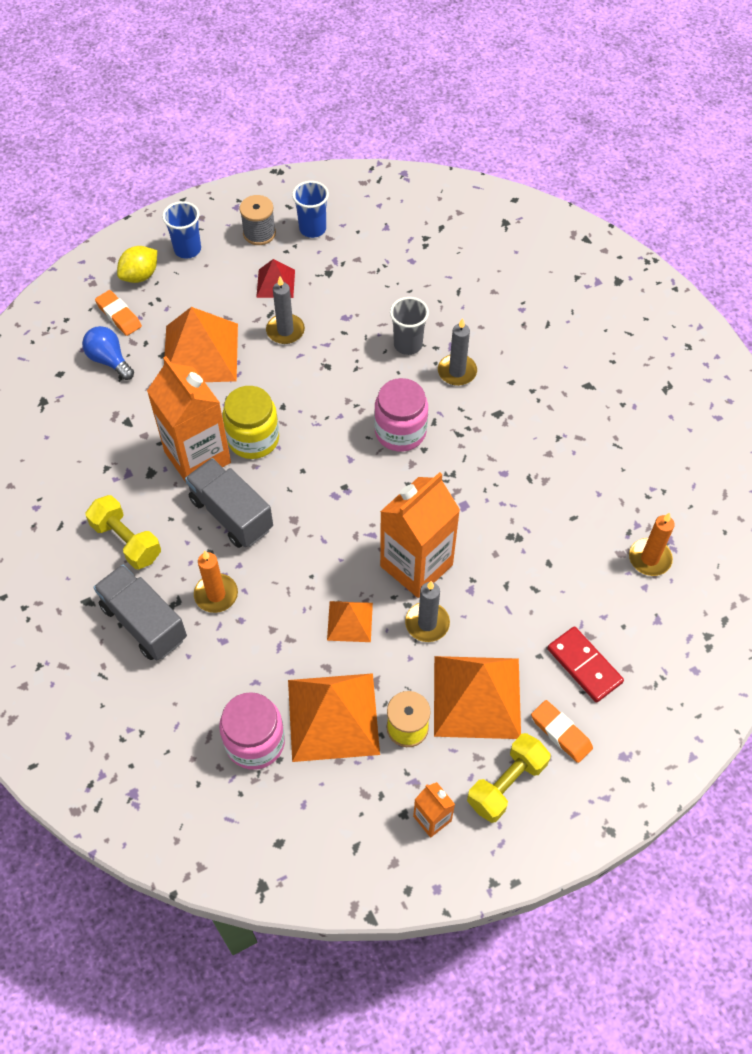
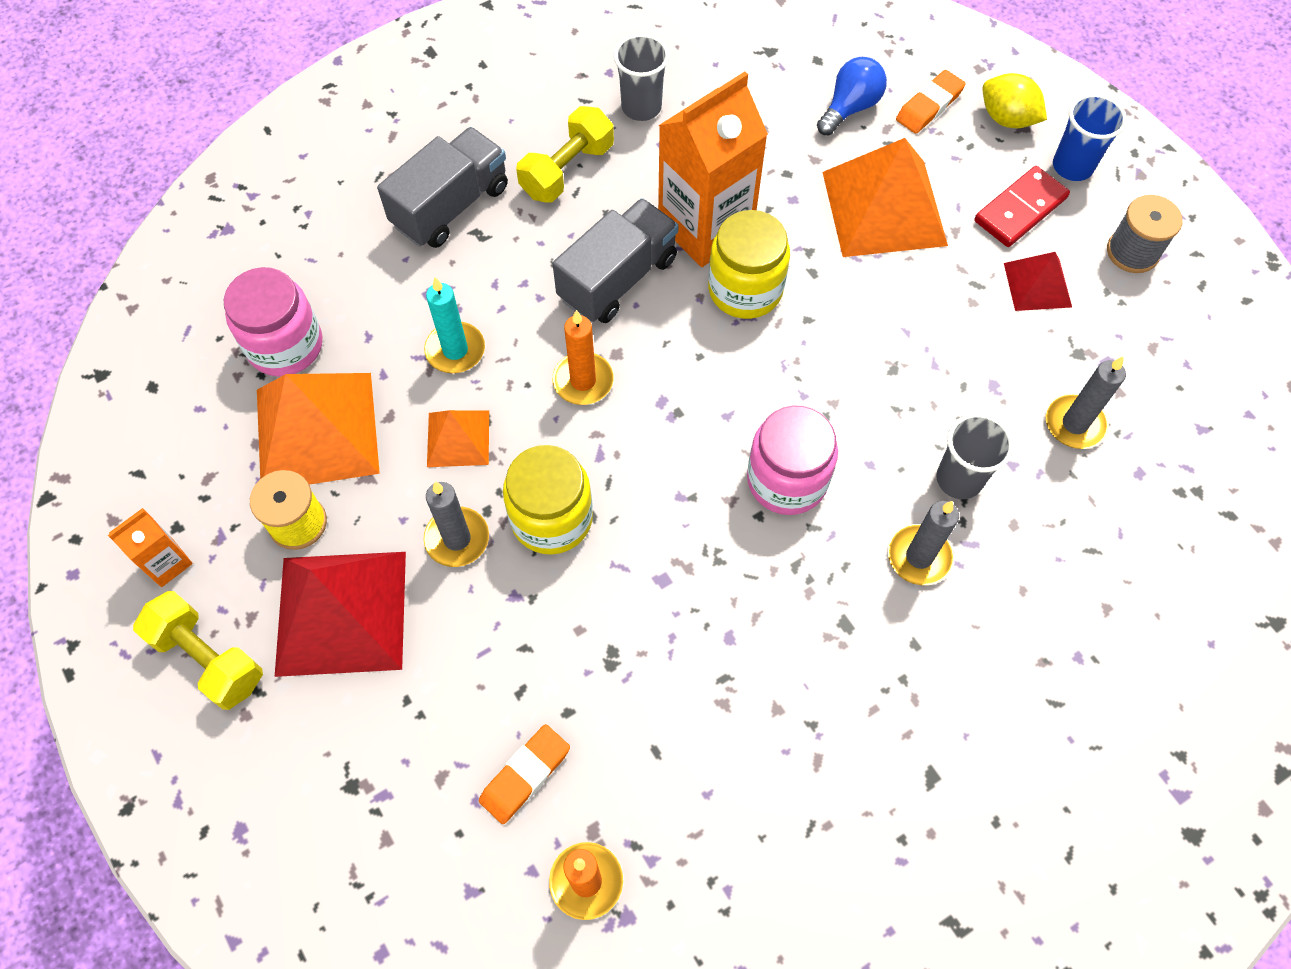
camera: 85 degrees right, 5 degrees up
orange candle [194,551,238,613] -> orange candle moved to [552,310,614,405]
grey candle [266,276,305,344] -> grey candle moved to [1046,356,1126,449]
blue cup [292,181,329,238] -> none
orange carton [380,472,460,598] -> yellow jar [503,445,593,555]
orange pyramid [434,656,521,739] -> red pyramid [274,552,406,677]
orange eraser [531,700,593,763] -> orange eraser moved to [479,724,570,824]
red domino [547,626,624,703] -> red domino moved to [974,166,1070,247]
none -> turquoise candle [424,277,485,373]
none -> grey cup [614,34,669,121]

